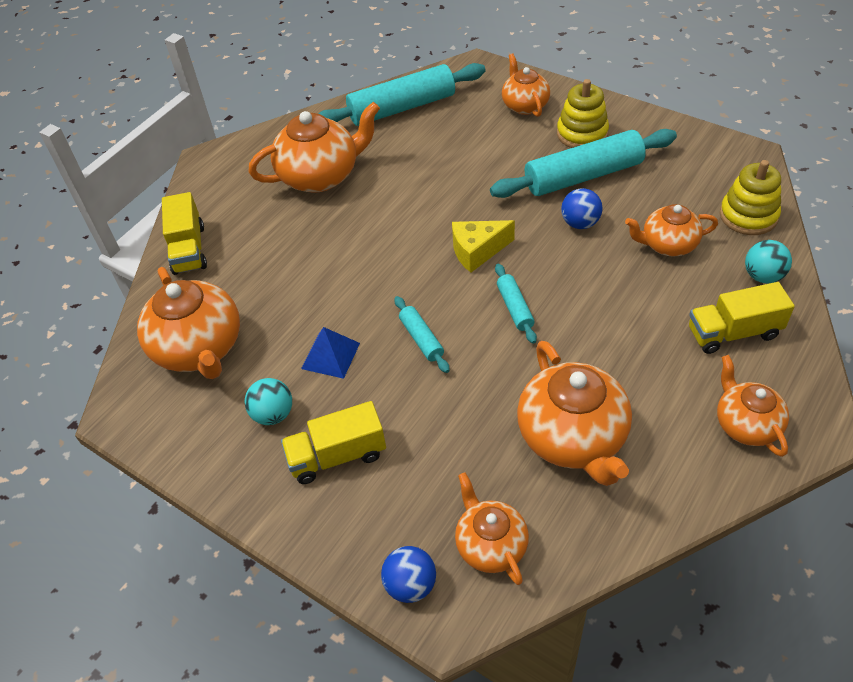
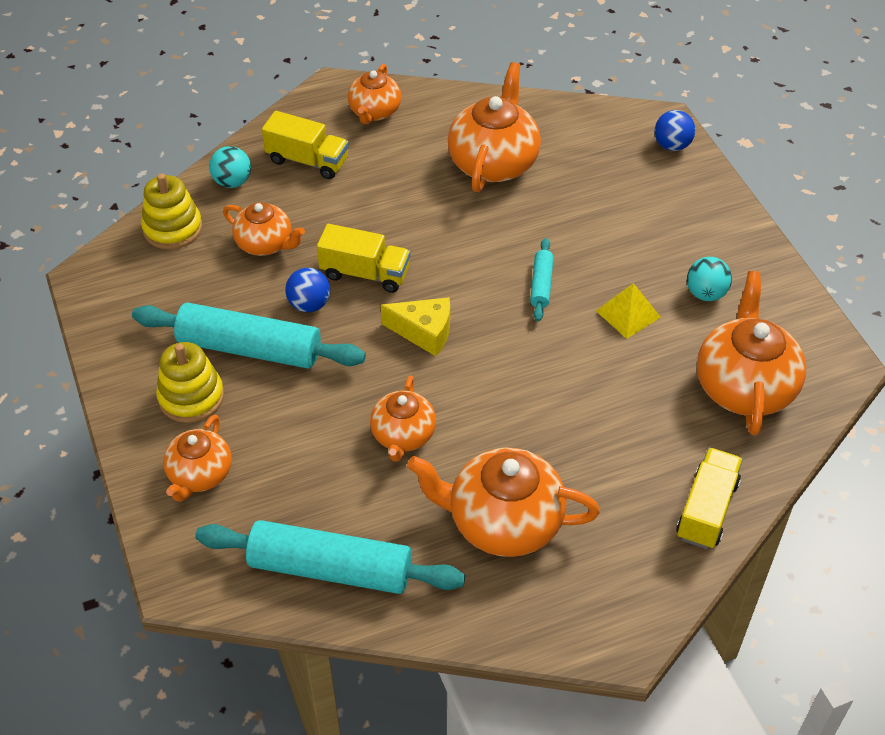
camera: 150 degrees left, 0 degrees up
yellow truck [281,401,386,484] -> yellow truck moved to [317,224,410,293]
blue pyramid [301,327,360,379] -> yellow pyramid [596,283,661,339]
orange teapot [455,472,529,585] -> orange teapot moved to [370,376,436,462]
turquoise rolling pin [495,264,537,344] -> none

